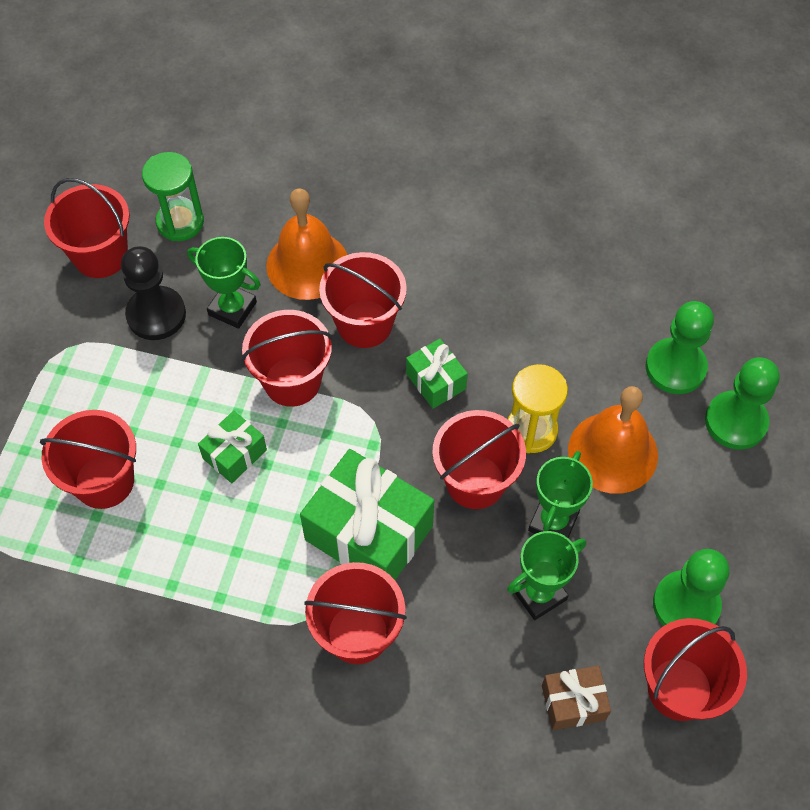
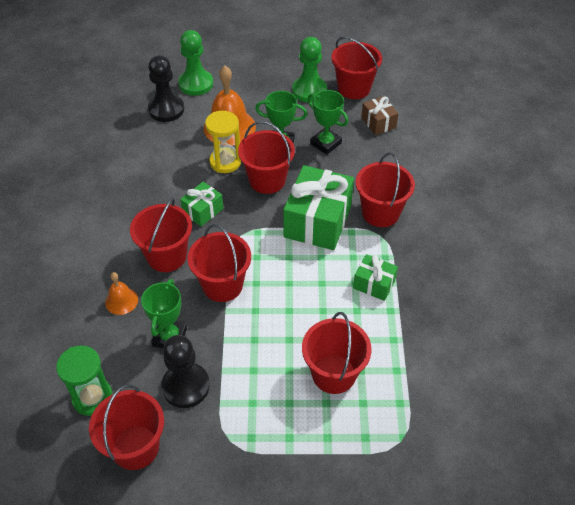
camera: 105 degrees left, 10 degrees down
green gift [198,411,267,483] -> green gift moved to [353,254,398,301]
orange bell [266,188,347,300] -> orange bell [105,272,138,315], size x0.52
green pawn [645,301,714,394] -> black pawn [148,55,184,122]

